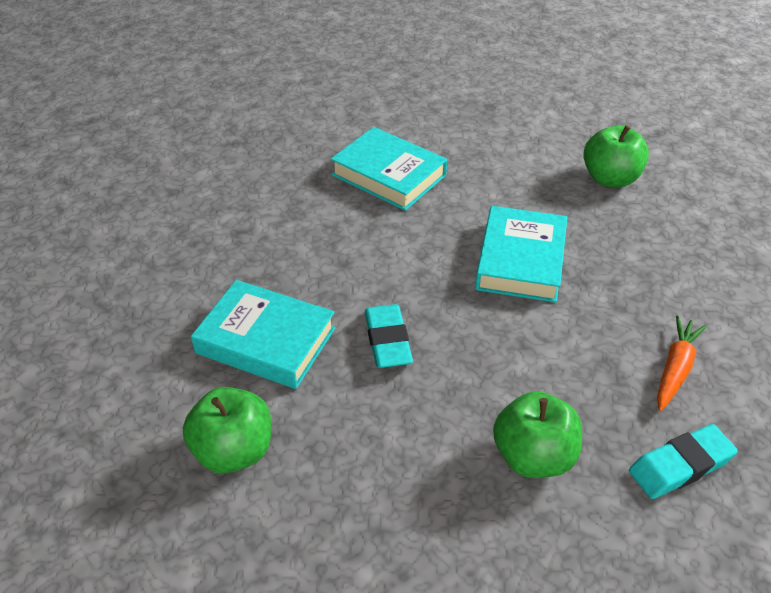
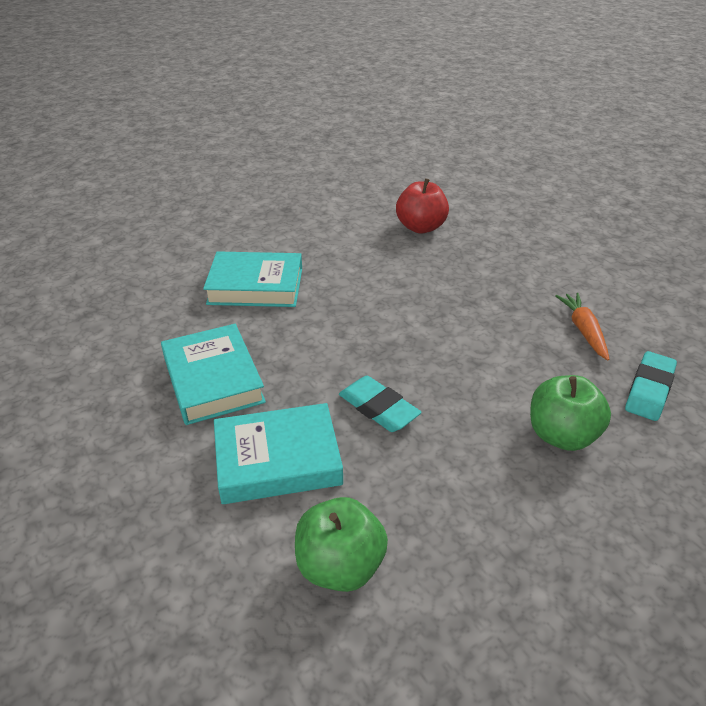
camera: 35 degrees left, 5 degrees down
turquoise book [475,206,567,303] -> turquoise book moved to [161,324,266,425]
green apple [583,125,649,188] -> red apple [396,178,449,233]

